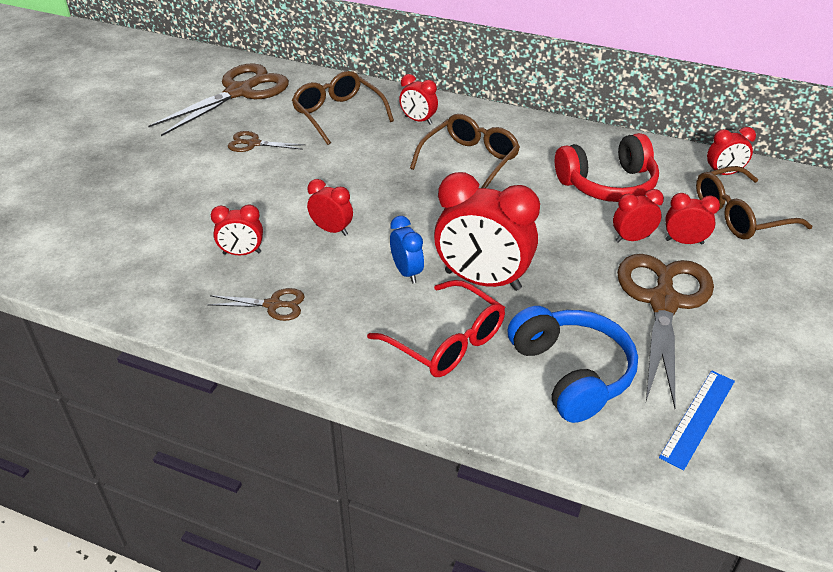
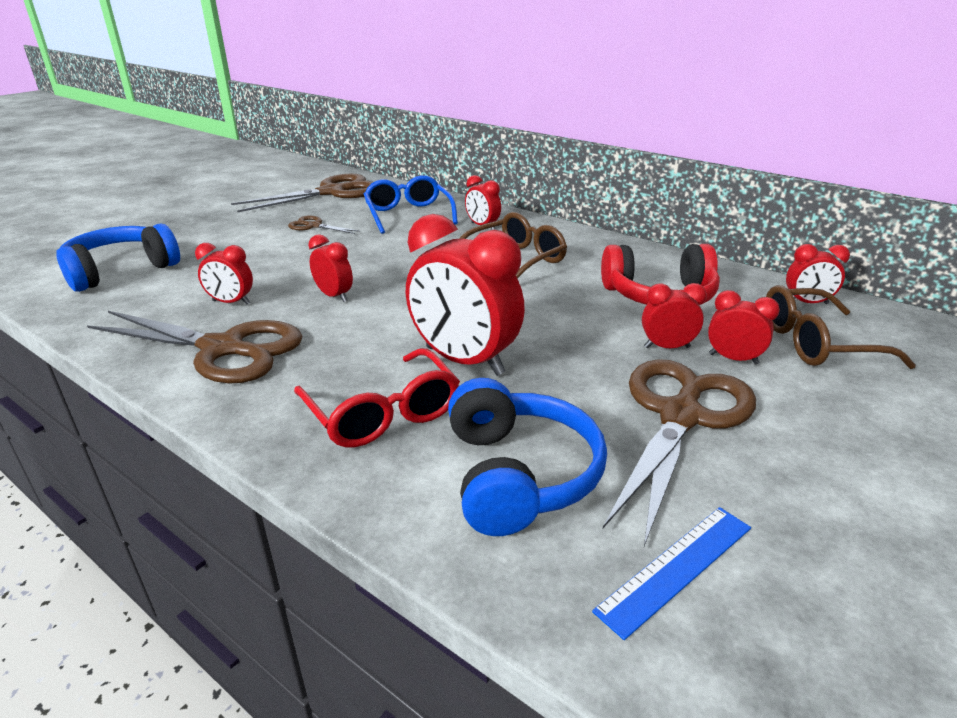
camera: 15 degrees right, 10 degrees down
brown scissors [207,288,305,321] -> brown scissors [87,311,303,383], size x2.14
brown glasses [292,71,394,145] -> blue glasses [364,175,458,234]
blue clock [390,216,424,283] -> none
none -> blue headphones [56,223,180,292]

